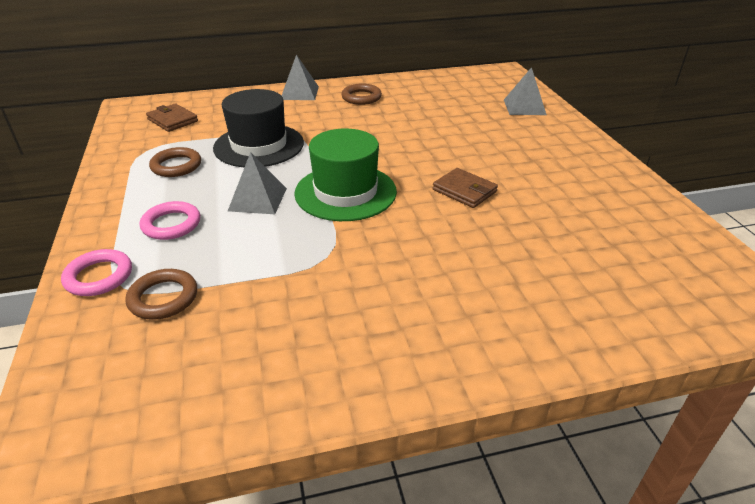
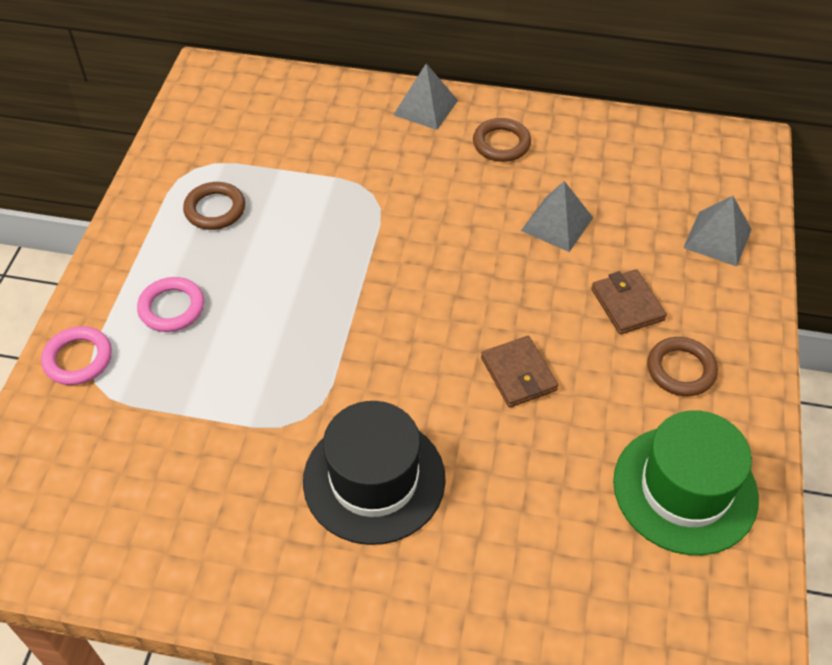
camera: 25 degrees right, 15 degrees up
brown ring [125,269,197,320] -> brown ring moved to [647,337,718,396]
brown wallet [146,103,198,132] -> brown wallet moved to [591,269,667,334]
black hat [213,89,304,167] -> black hat moved to [303,401,446,545]
grey pyramid [228,152,287,214] -> grey pyramid moved to [521,181,593,252]
green hat [294,129,397,221] -> green hat moved to [613,410,759,555]

